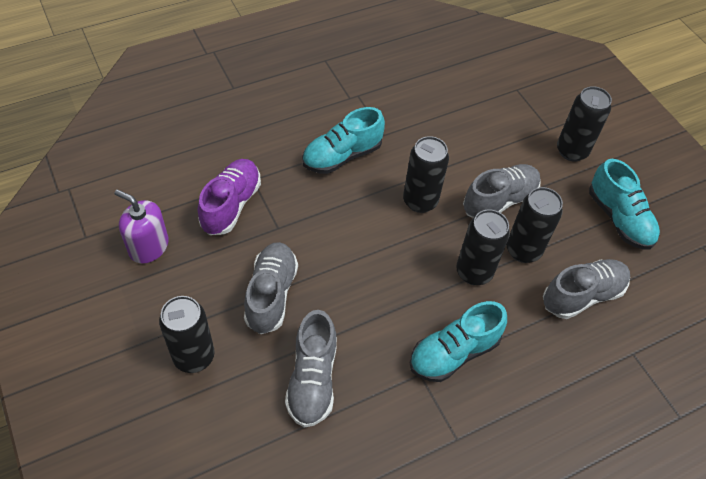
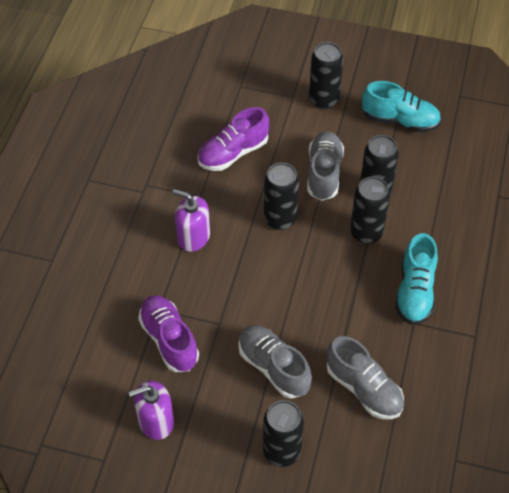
camera: 45 degrees left, 0 degrees up
turquoise shoe [302,107,385,174] -> purple soap dispenser [172,189,210,252]
grey shoe [543,259,630,319] -> none
none -> purple shoe [198,107,269,171]

